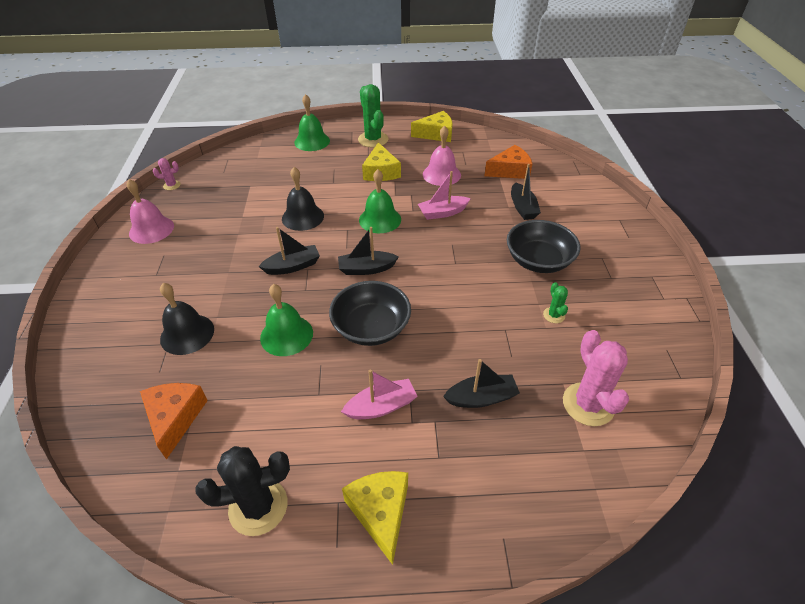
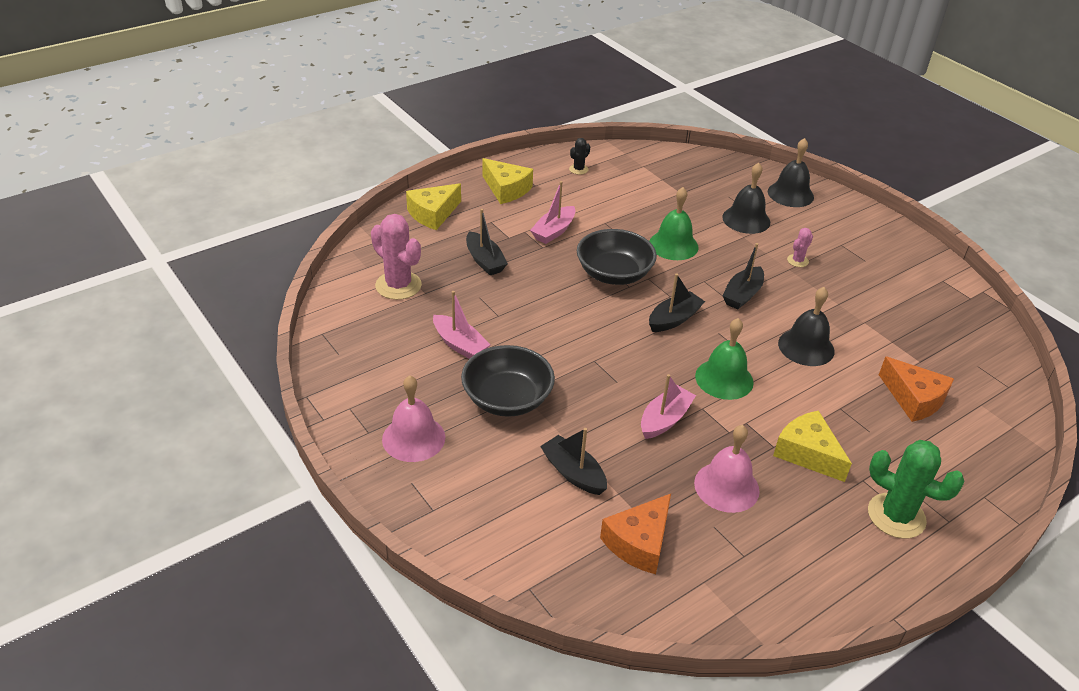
camera: 145 degrees right, 5 degrees down
pink bell [126,179,174,244] -> pink bell moved to [382,375,445,462]
orange cheese [140,383,208,460] -> orange cheese moved to [879,356,954,422]
pink cactus [153,158,180,190] -> pink cactus moved to [787,228,813,267]
black cactus [196,446,290,536] -> black cactus [569,138,590,175], size x0.49
green bell [294,94,330,151] -> none
yellow cheese [411,111,453,142] -> yellow cheese moved to [406,183,461,230]
black boat [443,359,520,408] -> black boat turned 75 degrees counterclockwise [466,209,508,275]
green cactus [543,282,568,323] -> pink boat [433,291,490,359]
none -> black bell [768,138,814,207]

